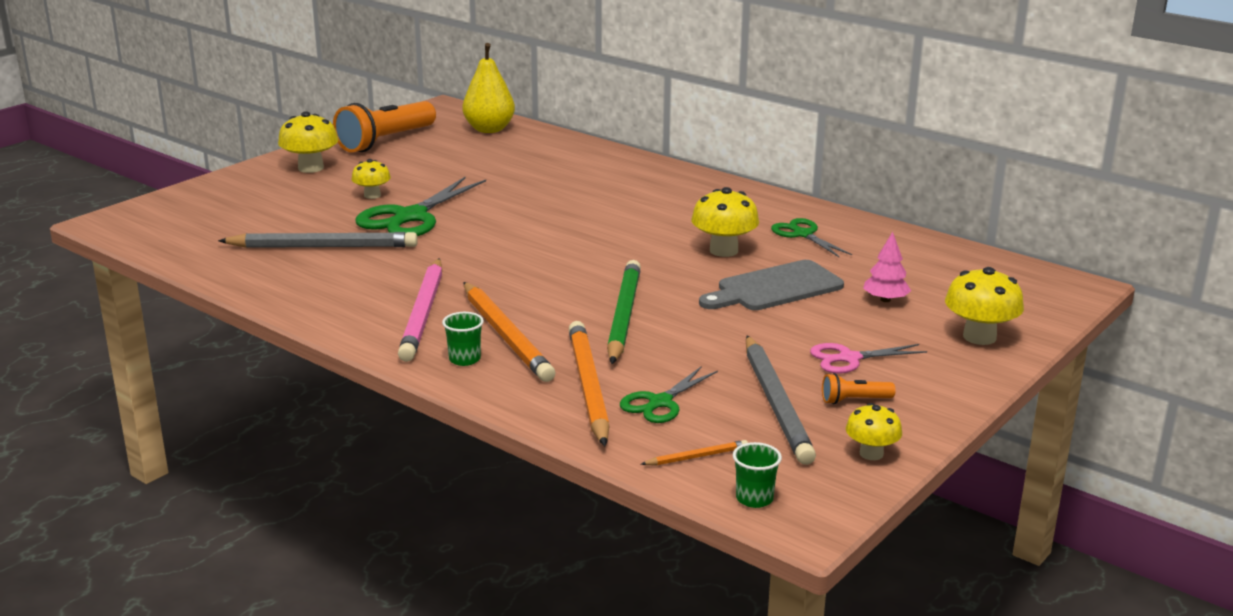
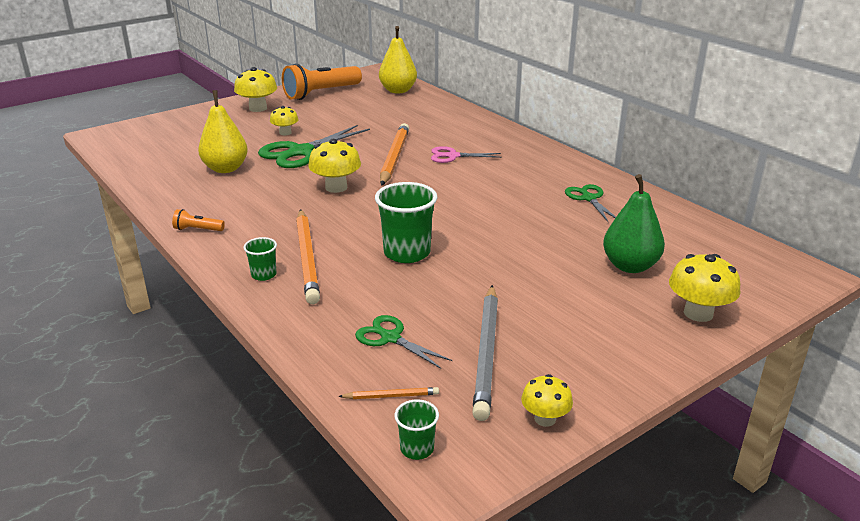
camera: 15 degrees right, 5 degrees up
grey pencil [218,232,418,248] -> yellow pear [198,90,248,173]
pink pencil [398,258,442,362] -> none
orange pencil [569,321,610,446] -> orange pencil moved to [380,123,409,186]
green pencil [607,260,641,364] -> green cup [375,182,437,263]
green scissors [620,366,718,423] -> green scissors turned 75 degrees clockwise [355,315,452,369]
yellow mushroom [691,187,759,257] -> yellow mushroom moved to [308,139,361,193]
grey cutting board [699,260,844,310] -> none
pink scissors [810,343,927,374] -> pink scissors moved to [431,146,502,163]
orange flashlight [822,373,896,404] -> orange flashlight moved to [172,209,225,231]
pink tree [863,232,911,302] -> green pear [603,174,665,273]

